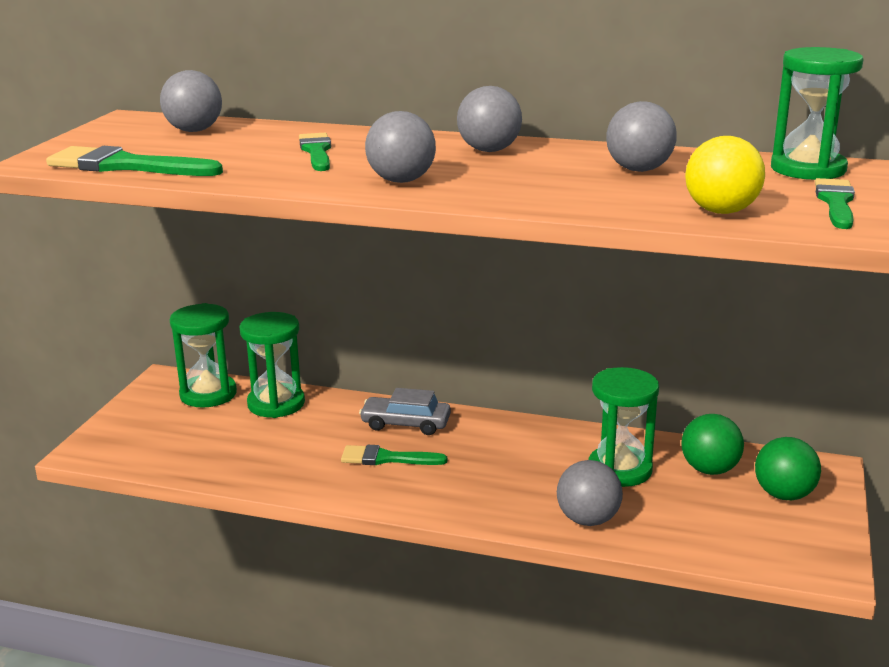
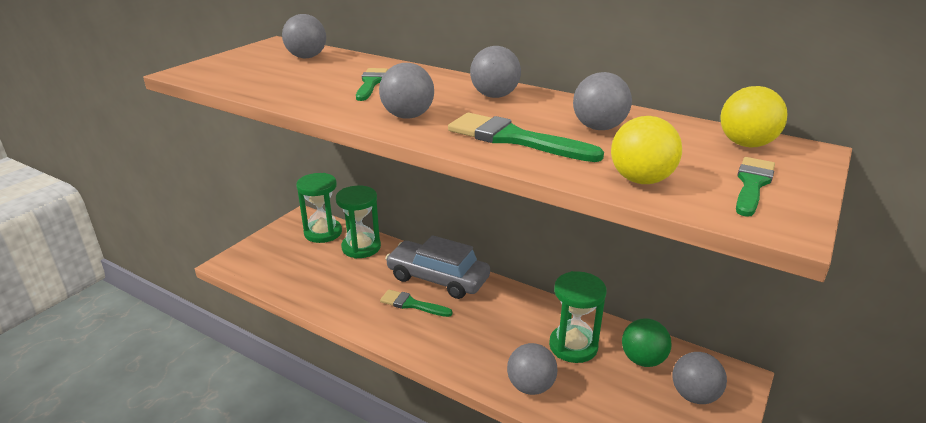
camera: 15 degrees right, 5 degrees up
green brush [46,146,223,176] -> green brush moved to [448,113,604,162]
grey car [359,388,451,435] -> grey car [385,235,490,299], size x1.64
green ball [755,437,821,500] -> grey ball [672,352,727,404]
green hourglass [771,47,864,180] -> yellow ball [720,86,788,148]

